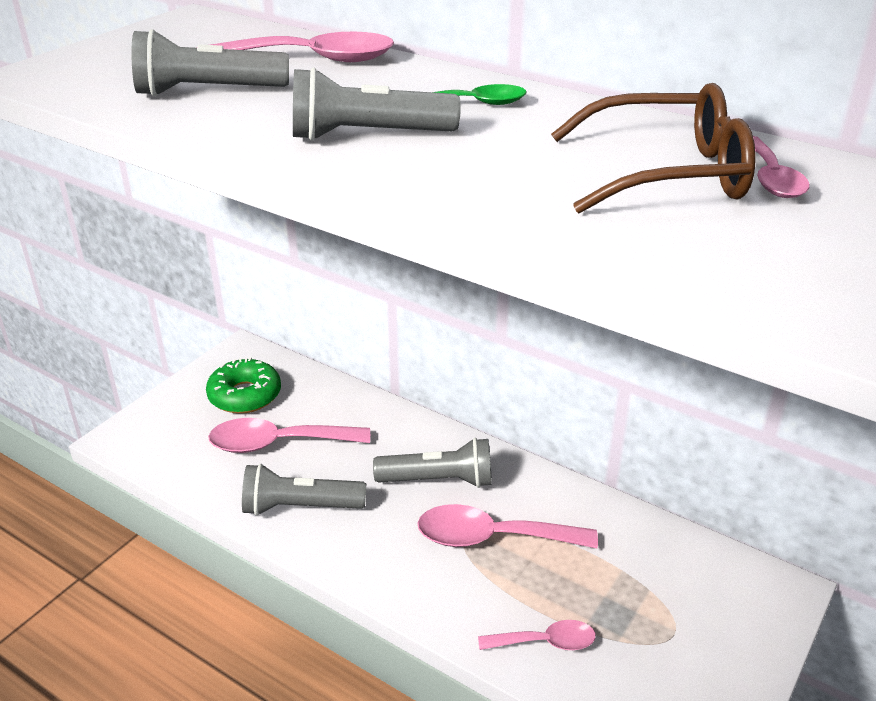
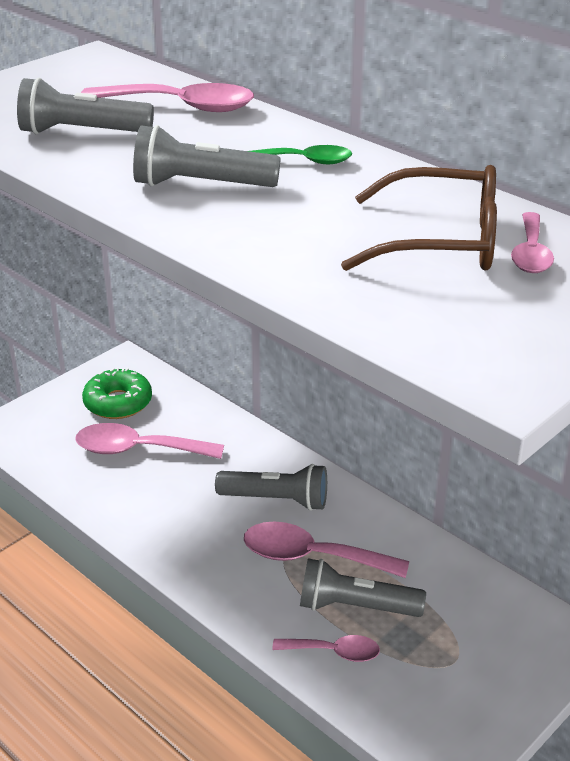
camera: 10 degrees right, 0 degrees up
grey flashlight [242,464,366,516] -> grey flashlight moved to [300,558,426,617]

